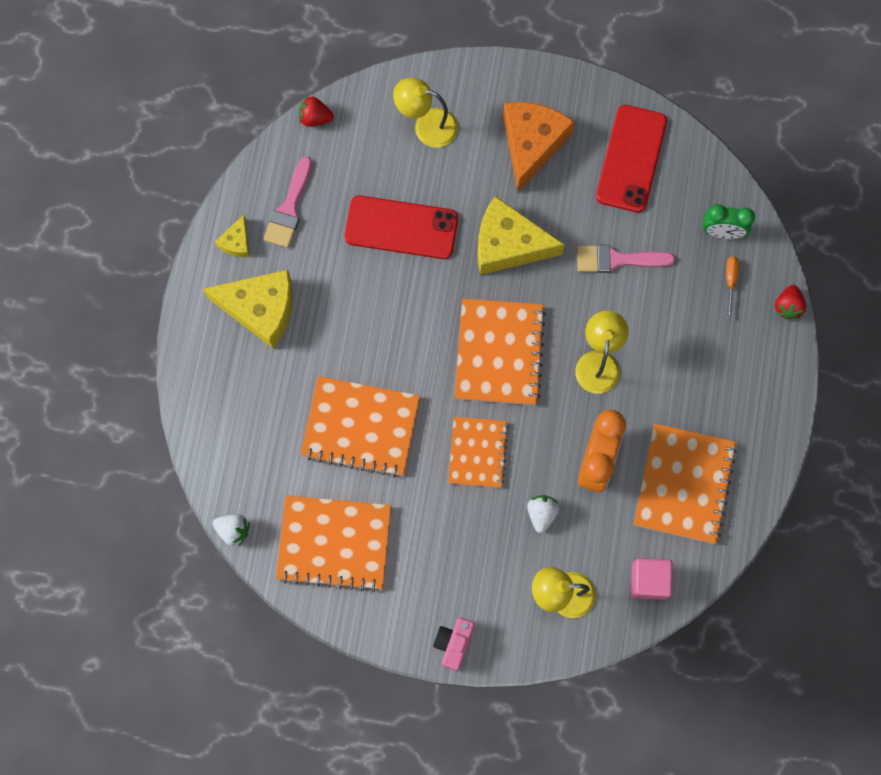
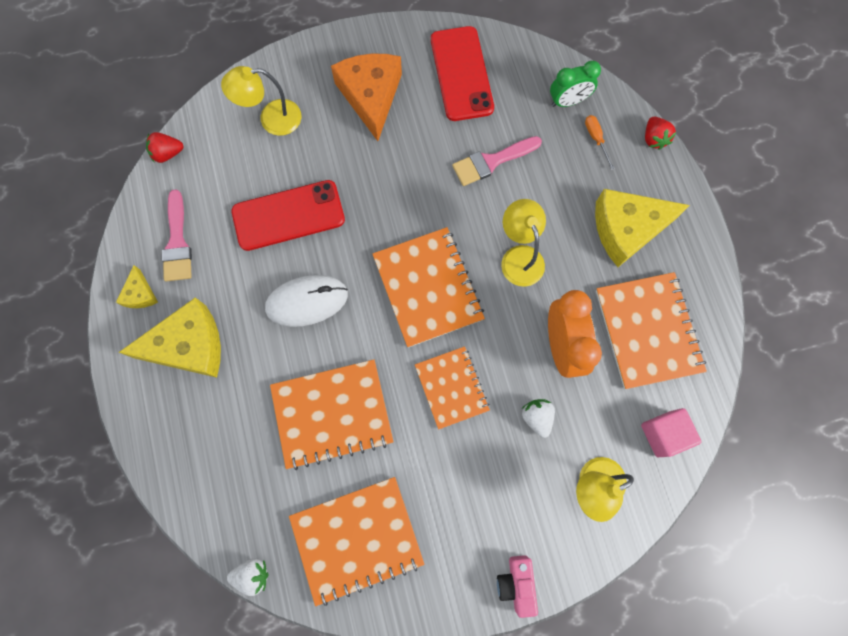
camera: 25 degrees left, 0 degrees up
yellow cheese [478,196,565,275] -> yellow cheese moved to [595,189,690,267]
none -> white mouse [265,275,348,327]

